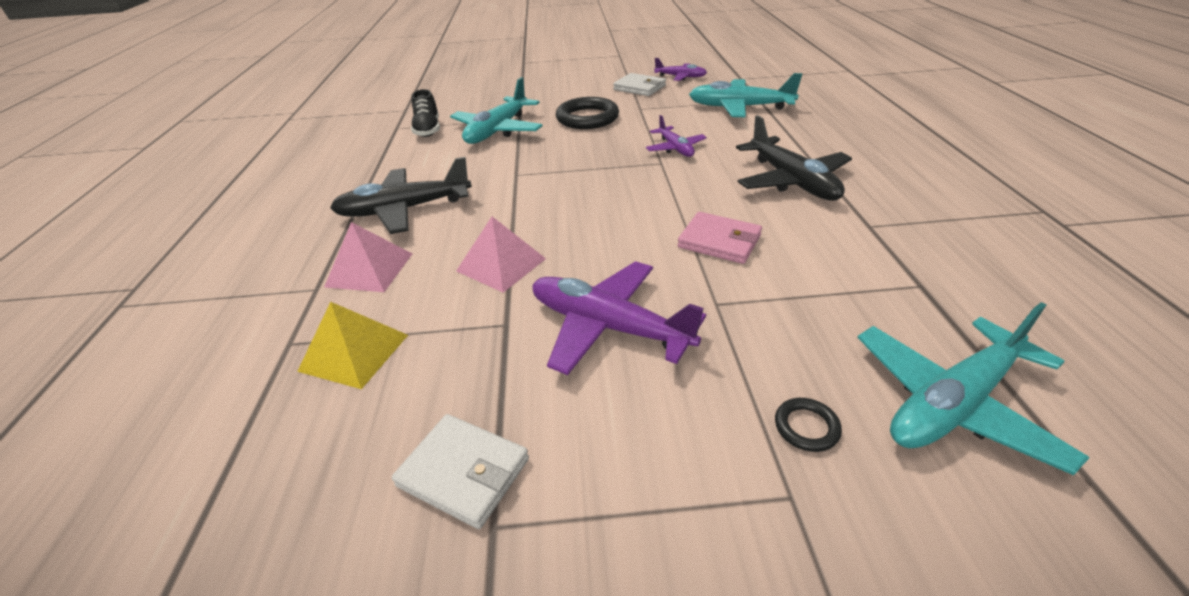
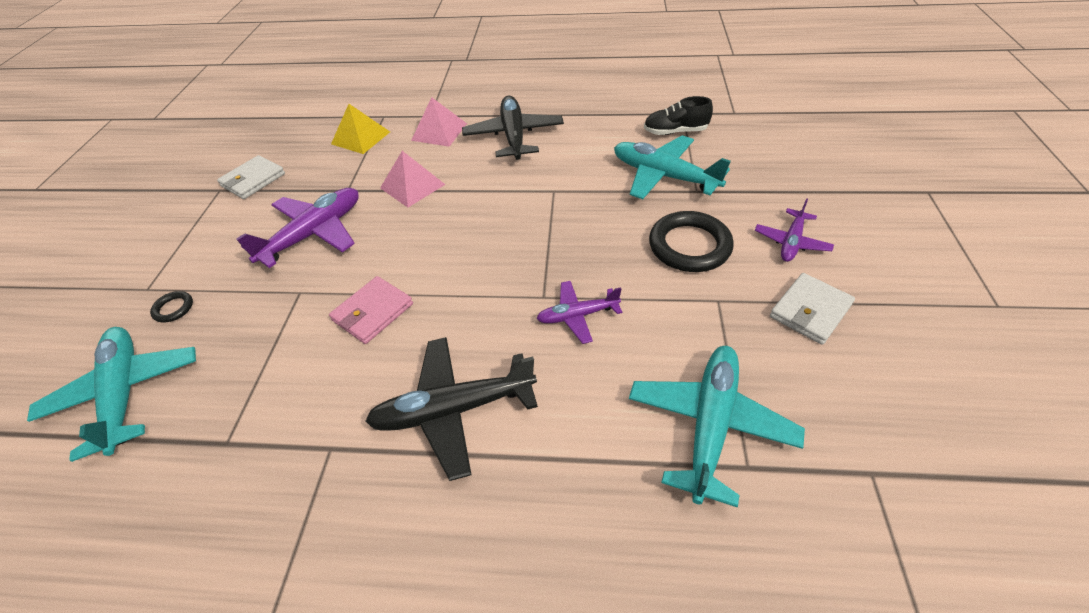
camera: 100 degrees right, 10 degrees up
purple plane [654,58,707,81] -> purple plane moved to [755,198,834,262]

